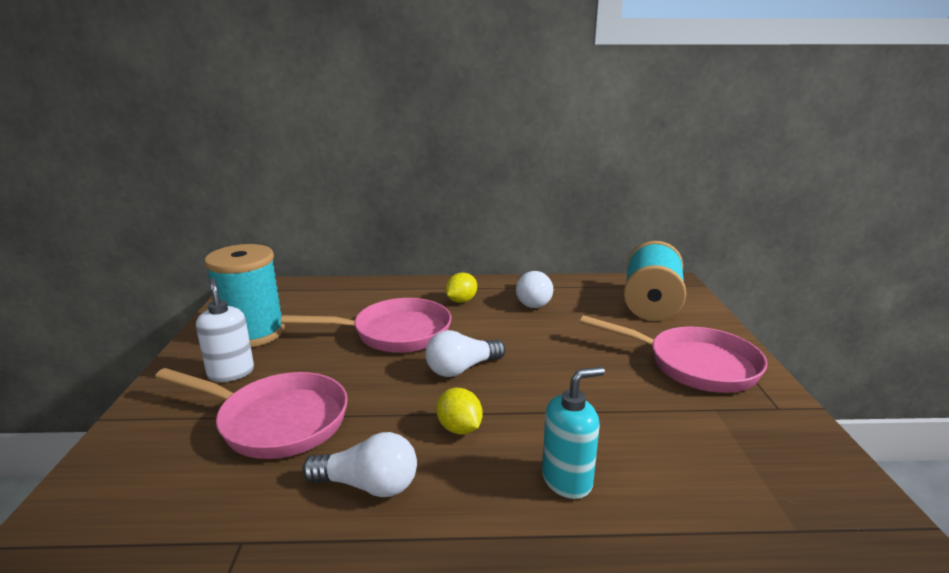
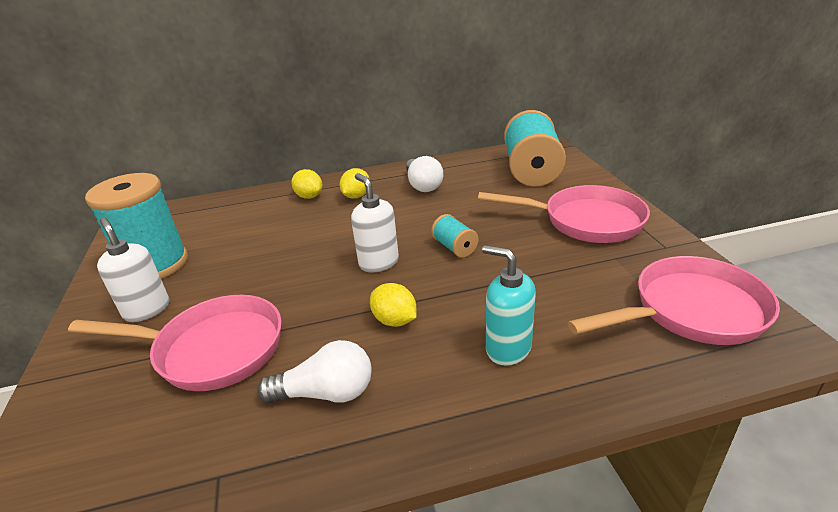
camera: 10 degrees left, 10 degrees up
pink pan [281,298,451,353] -> pink pan moved to [568,256,780,345]
white light bulb [425,330,506,377] -> white soap dispenser [351,173,399,272]
turquoise soap dispenser [542,367,605,499] -> turquoise soap dispenser turned 105 degrees counterclockwise [482,245,536,366]
none -> yellow lemon [291,169,322,199]
none -> turquoise spool [431,214,478,257]

